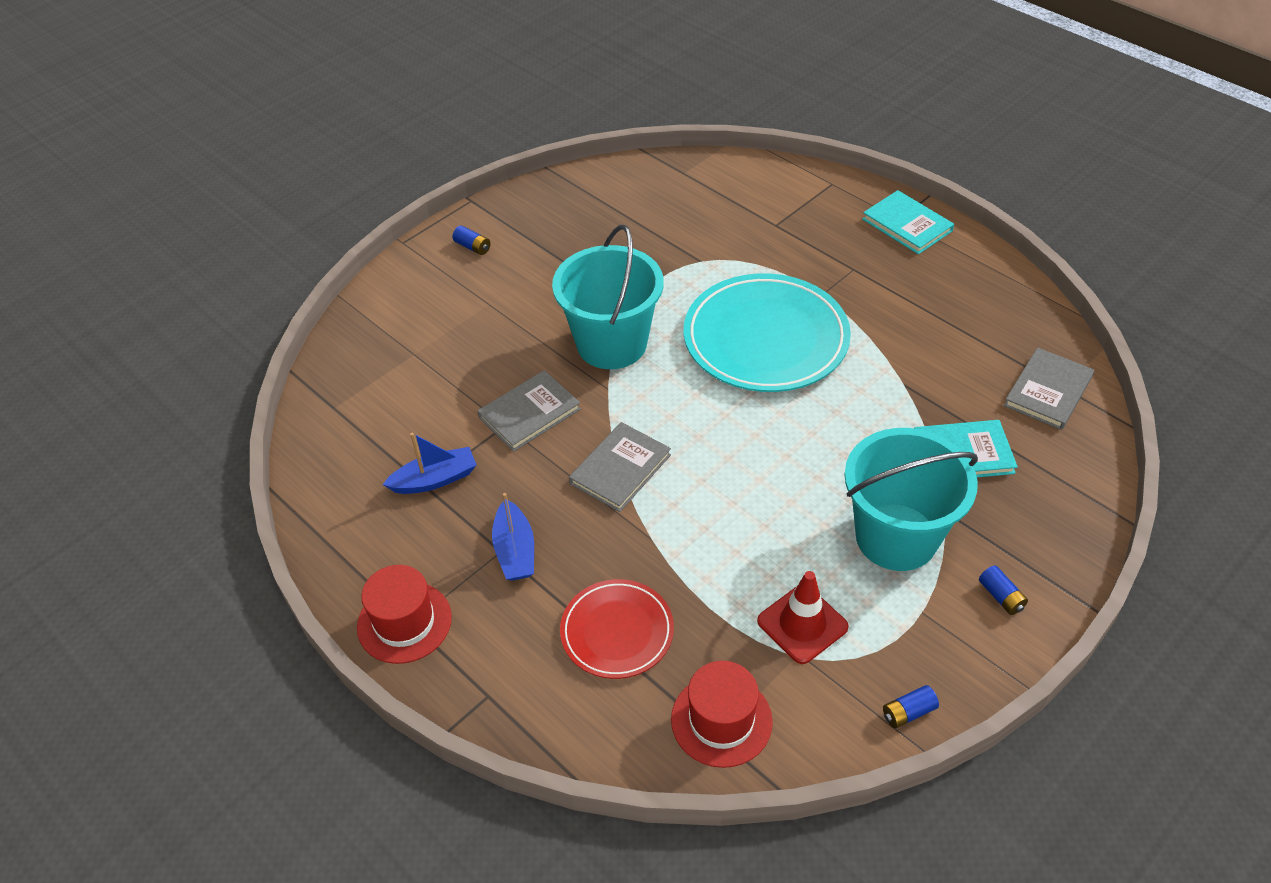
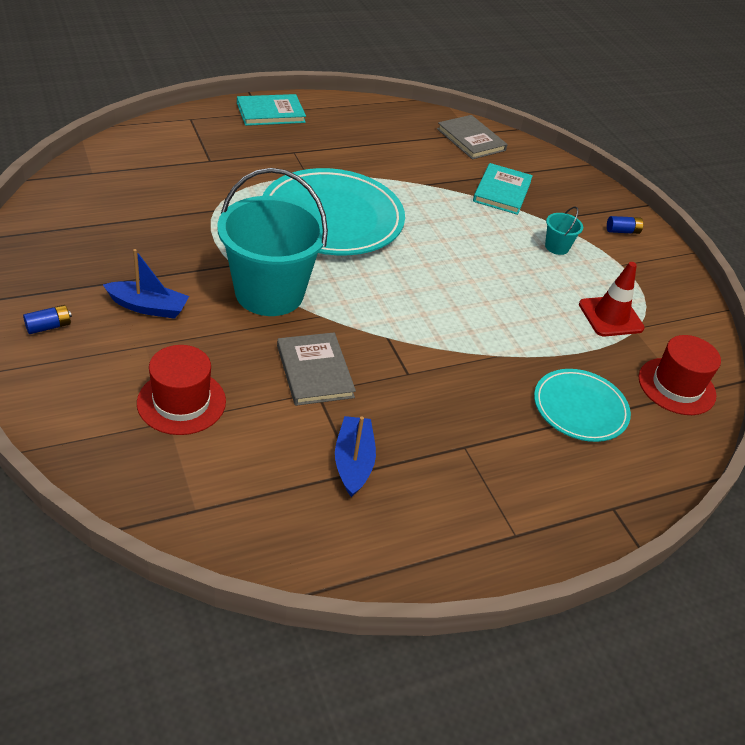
camera: 75 degrees left, 5 degrees down
red hat [357,565,452,664] -> red hat moved to [137,345,226,435]
blue boat [492,493,534,581] -> blue boat moved to [103,249,189,319]
red plate [560,579,674,679] -> turquoise plate [534,369,631,442]
grey book [569,422,671,512] -> none
turquoise bucket [844,428,978,571] -> turquoise bucket [545,207,583,255], size x0.40
blue battery [883,685,939,728] -> none

